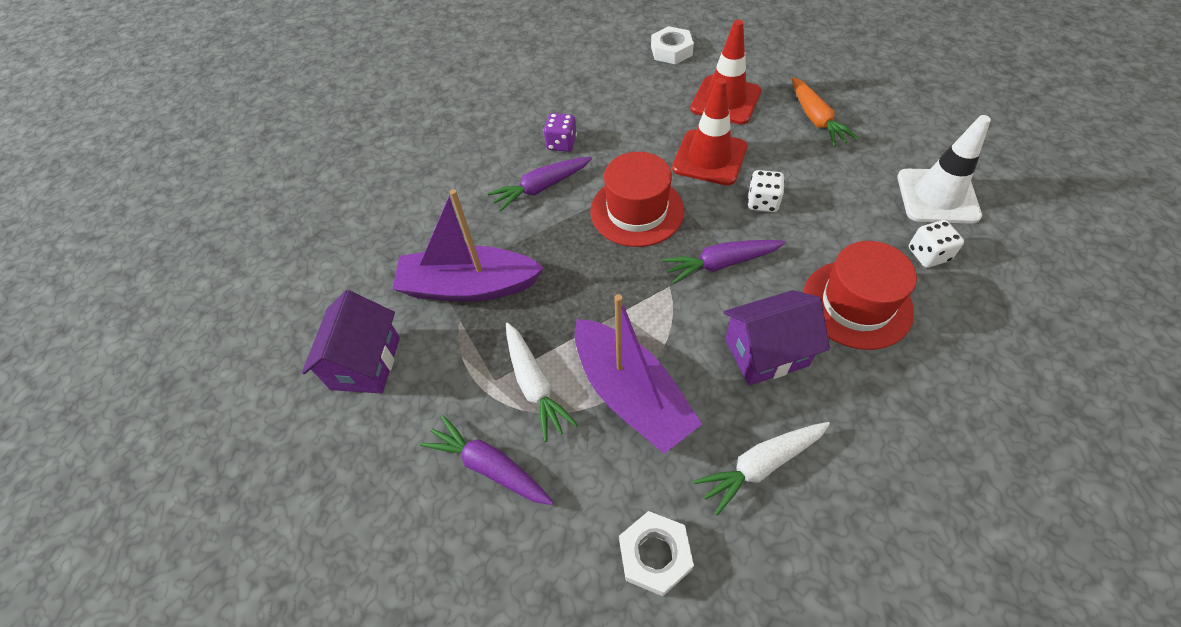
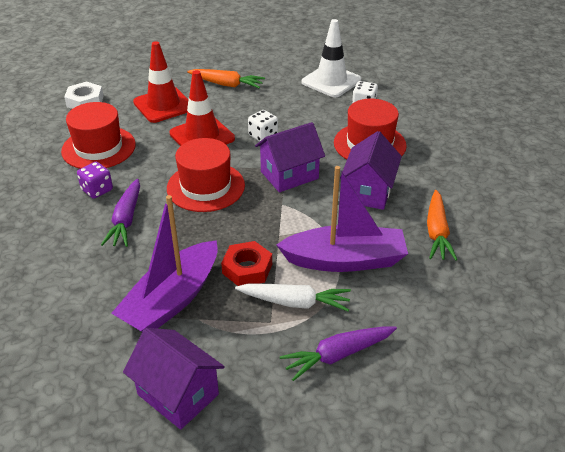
camera: 60 degrees left, 15 degrees down
white nut [619,511,694,596] -> none
purple carrot [662,240,786,284] -> purple house [255,122,325,192]
white carrot [694,422,830,516] -> orange carrot [427,190,457,261]
none -> red hat [61,102,136,169]
none -> red nut [221,241,272,286]

